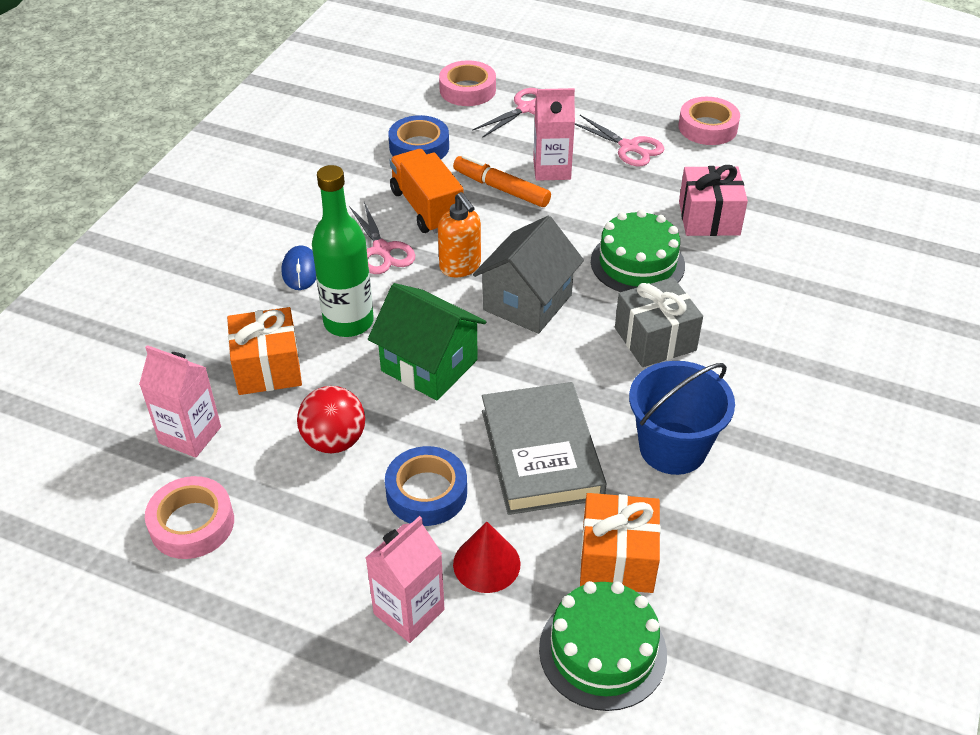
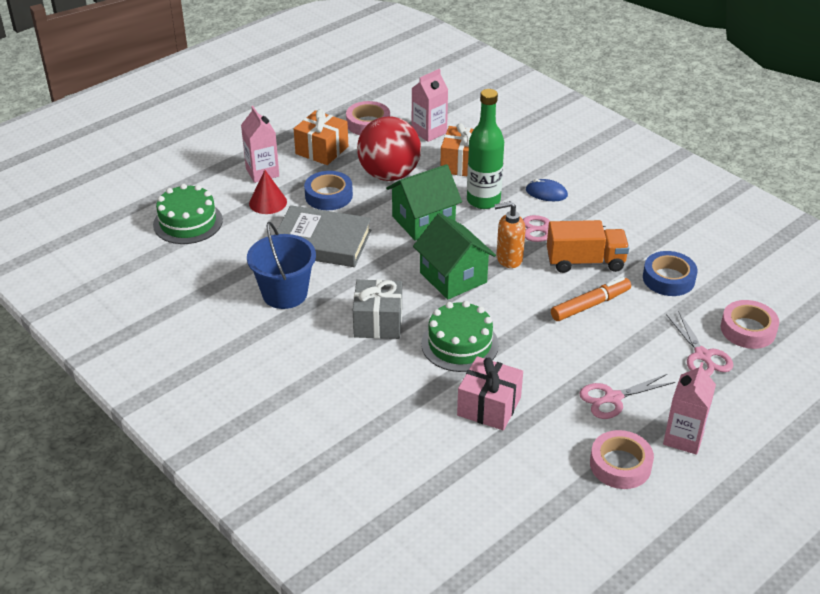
camera: 115 degrees right, 5 degrees down
red ball [297,386,365,453] -> red ball [357,116,421,181], size x1.59
grey house [473,216,584,334] -> green house [413,213,496,300]
pink carton [533,88,575,181] -> pink carton moved to [663,362,716,455]
orange gift [580,493,661,593] -> orange gift moved to [294,109,348,165]

